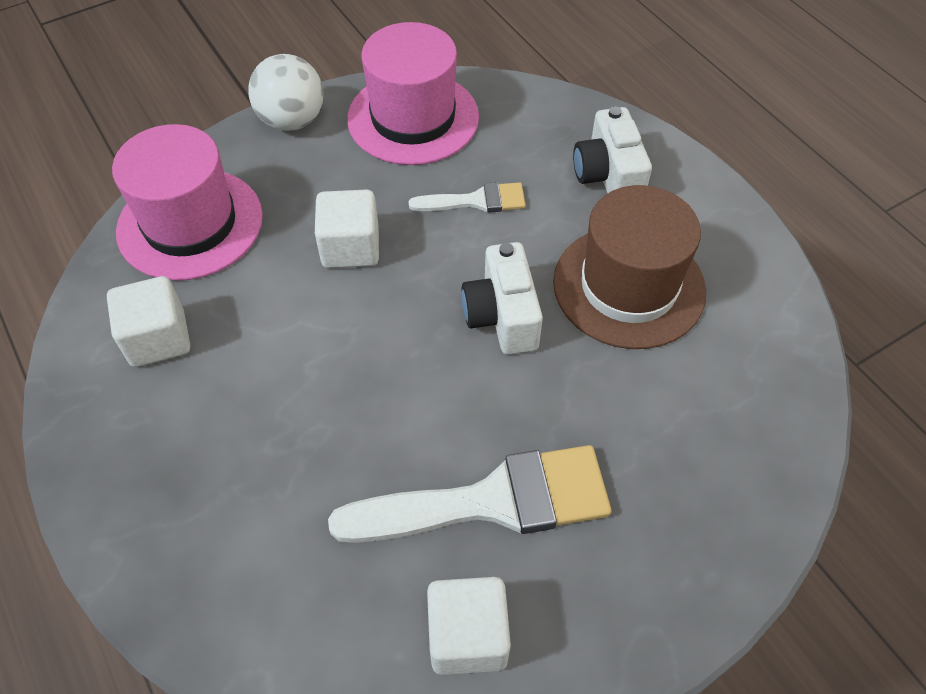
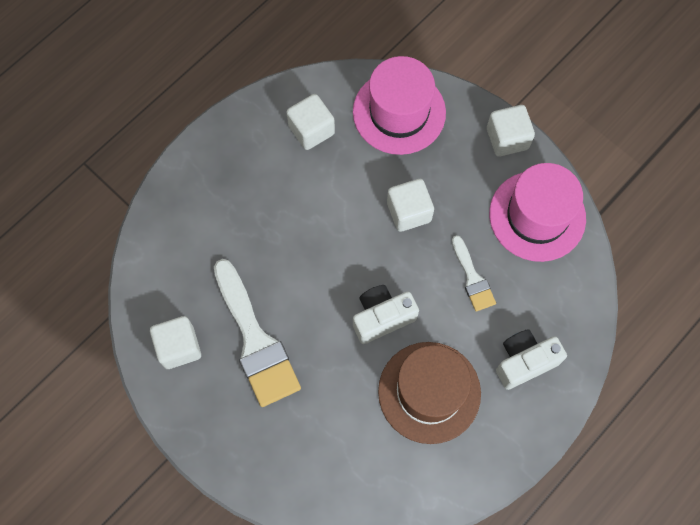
camera: 75 degrees right, 15 degrees up
white ball [248,54,323,131] -> white cube [487,105,535,157]

